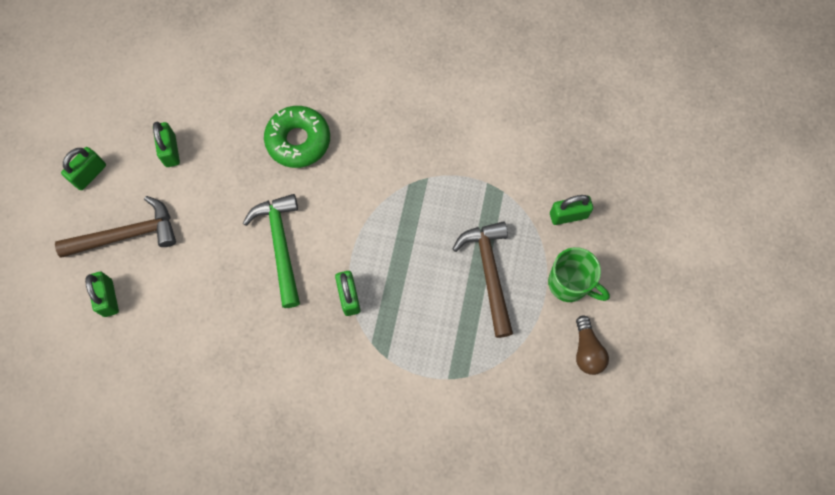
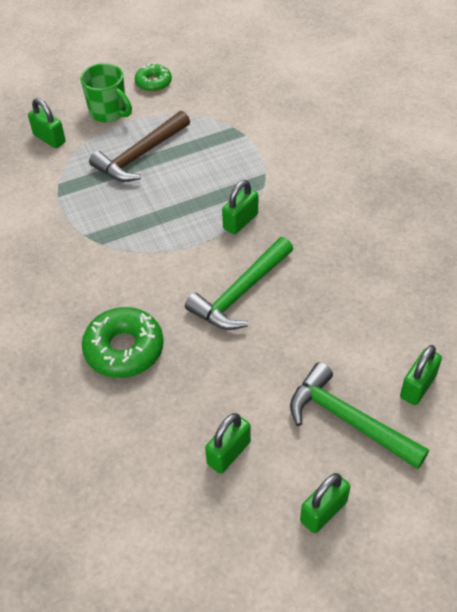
camera: 125 degrees left, 20 degrees down
brown hammer [55,196,176,258] -> green hammer [290,362,429,469]
green padlock [61,147,106,190] -> green padlock turned 45 degrees counterclockwise [300,473,350,533]
green mug [548,247,610,302] -> green mug turned 135 degrees clockwise [80,63,132,122]
brown light bulb [576,315,609,375] -> green donut [135,63,172,92]

